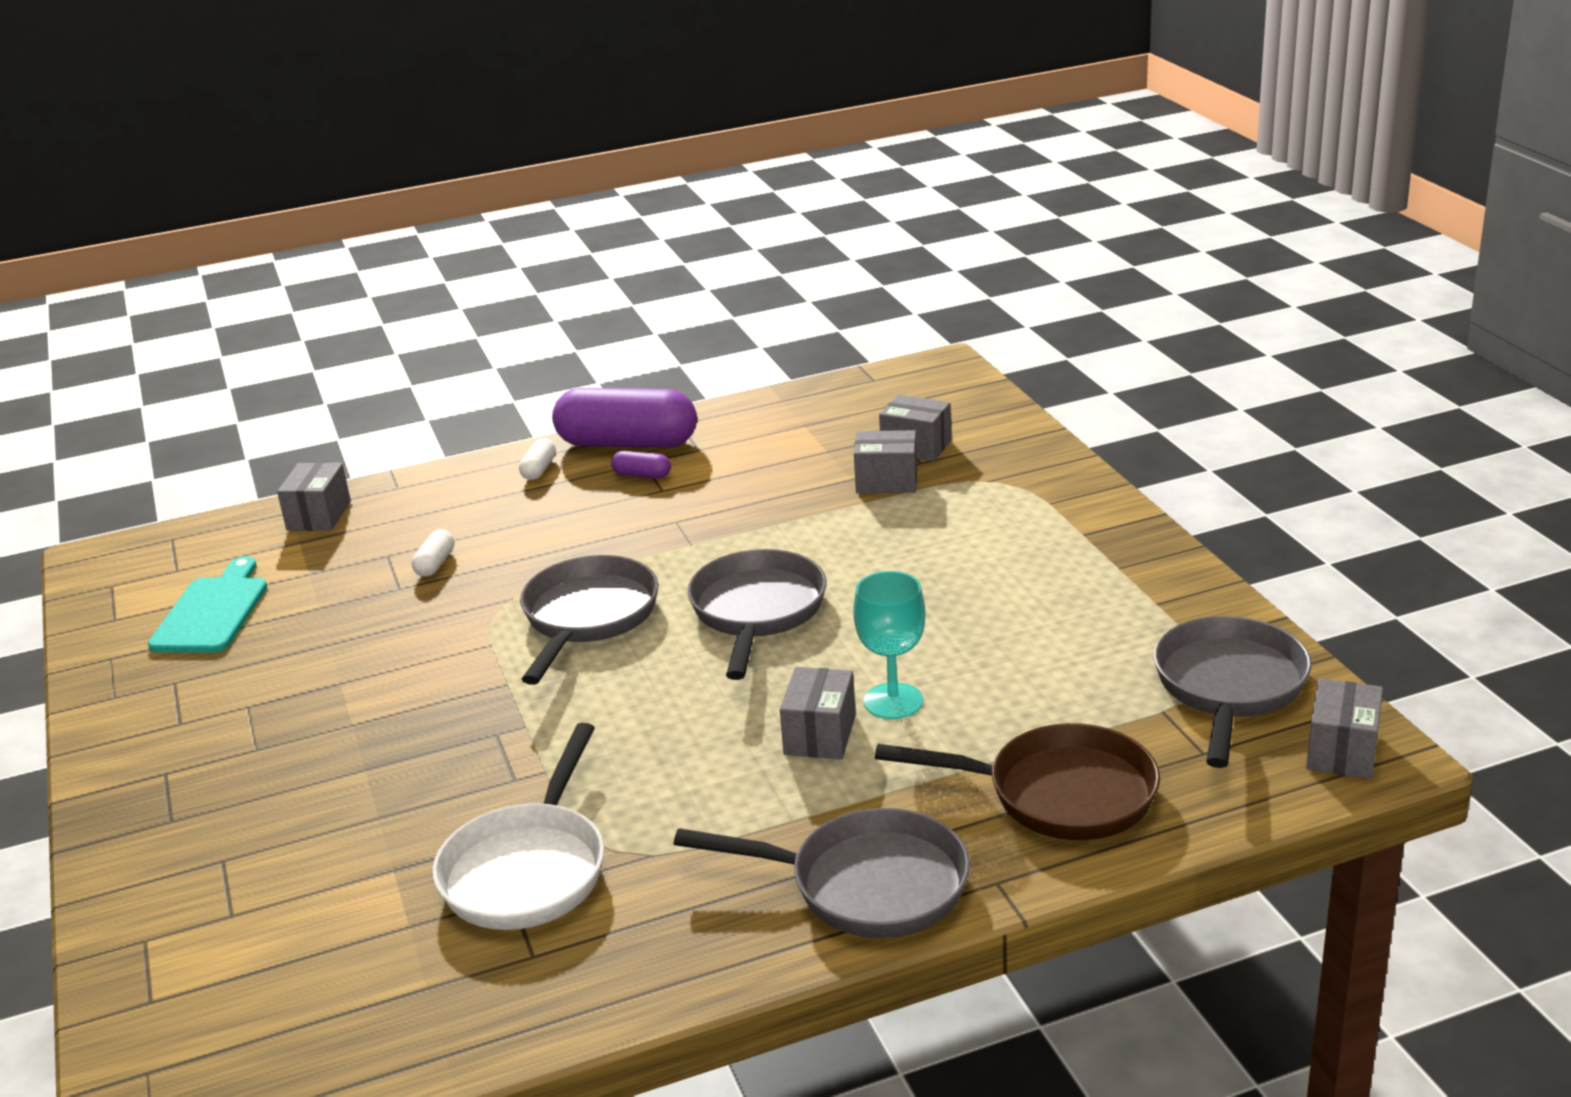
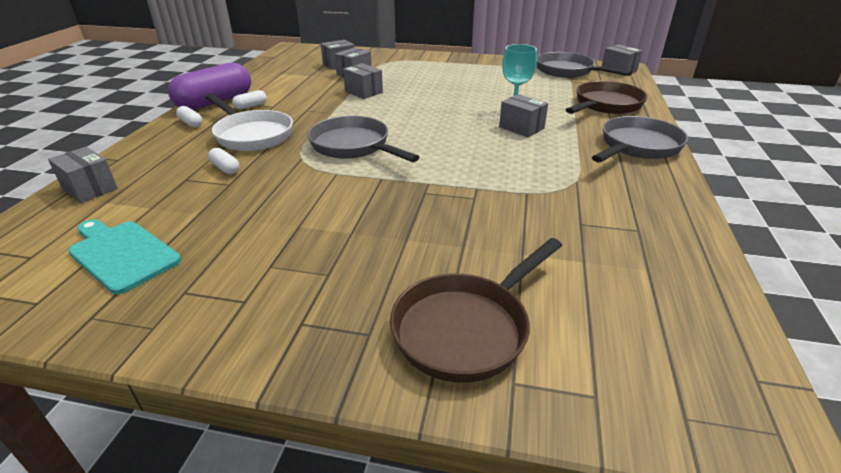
camera: 60 degrees left, 5 degrees up
white pan [433,723,604,930] -> white pan moved to [206,93,293,151]
purple capsule [611,451,671,479] -> white capsule [232,90,267,110]
grey pan [687,549,827,680] -> none
none -> grey box [343,63,383,99]
none -> brown pan [390,238,562,383]

